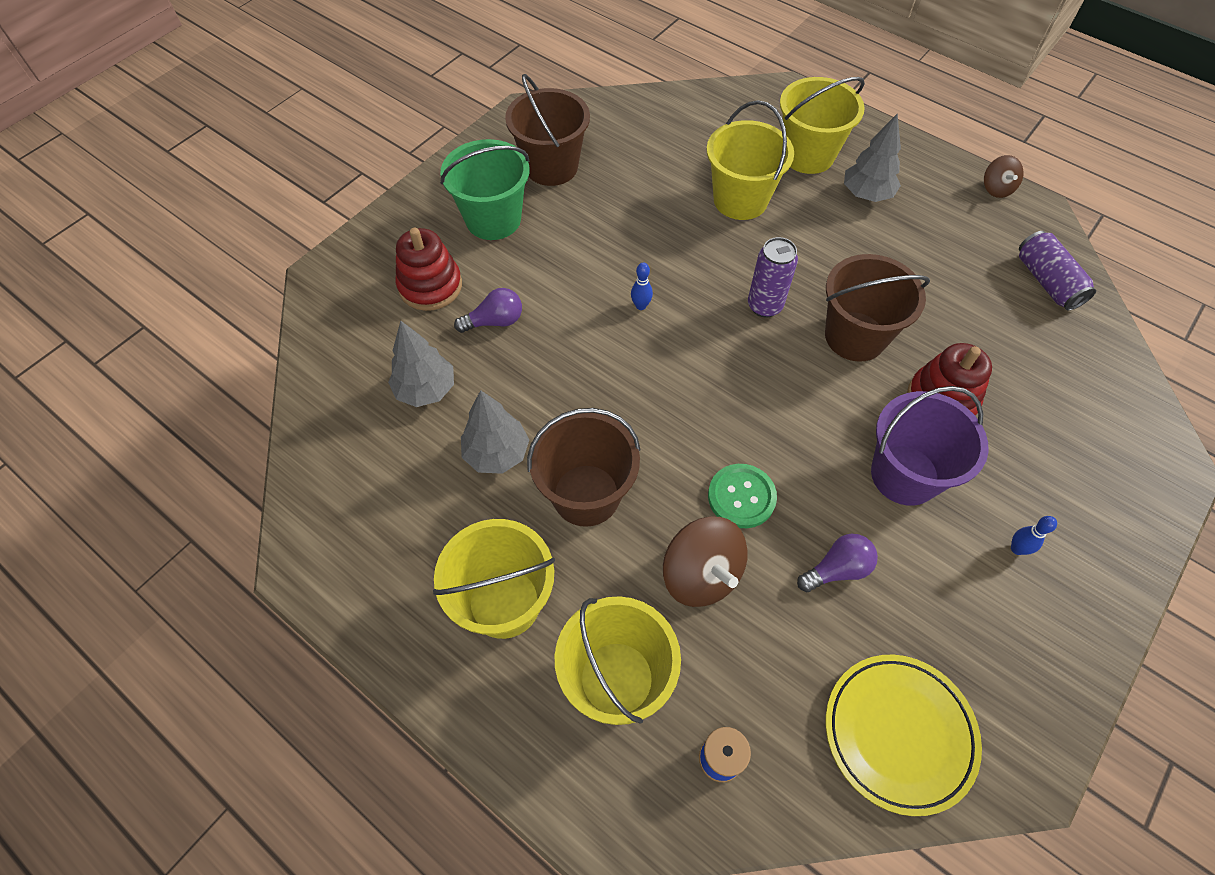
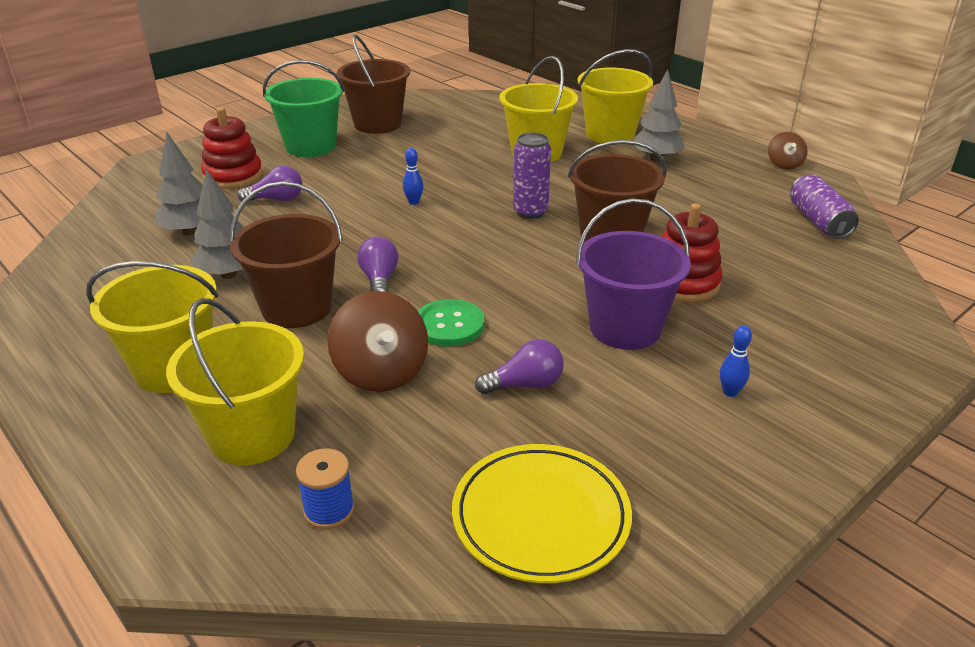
camera: 10 degrees right, 25 degrees down
none -> purple light bulb [357,237,399,292]

